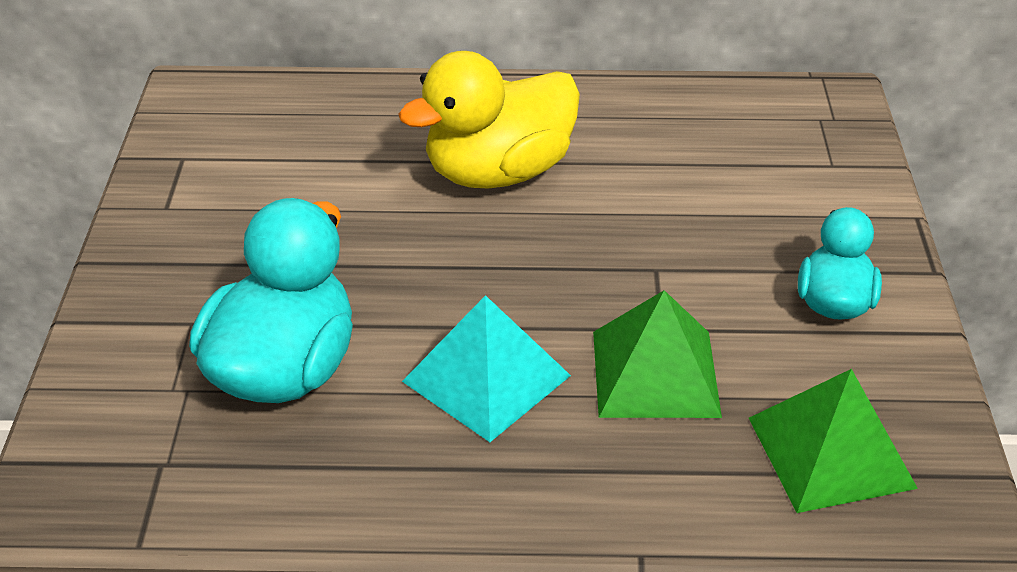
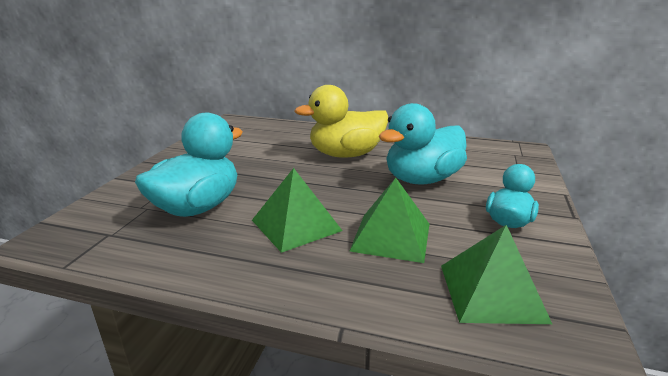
camera: 15 degrees right, 15 degrees down
turquoise pyramid [402,295,571,442] -> green pyramid [252,168,343,253]
none -> turquoise duck [378,103,467,184]

